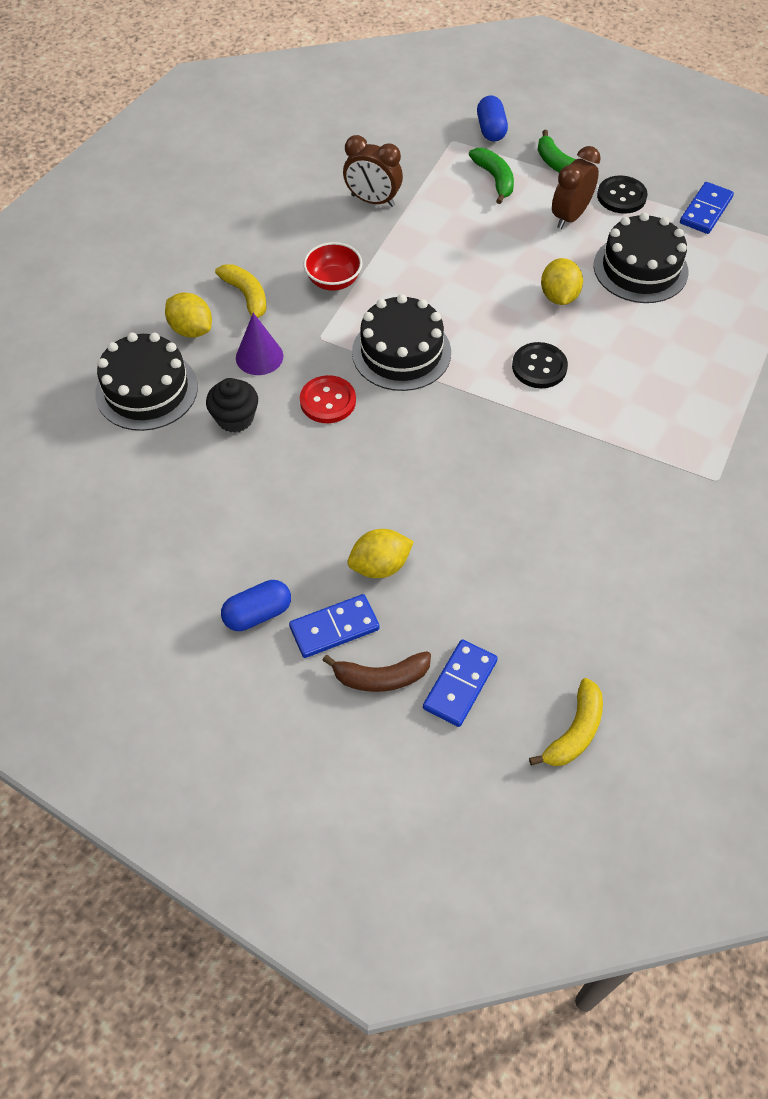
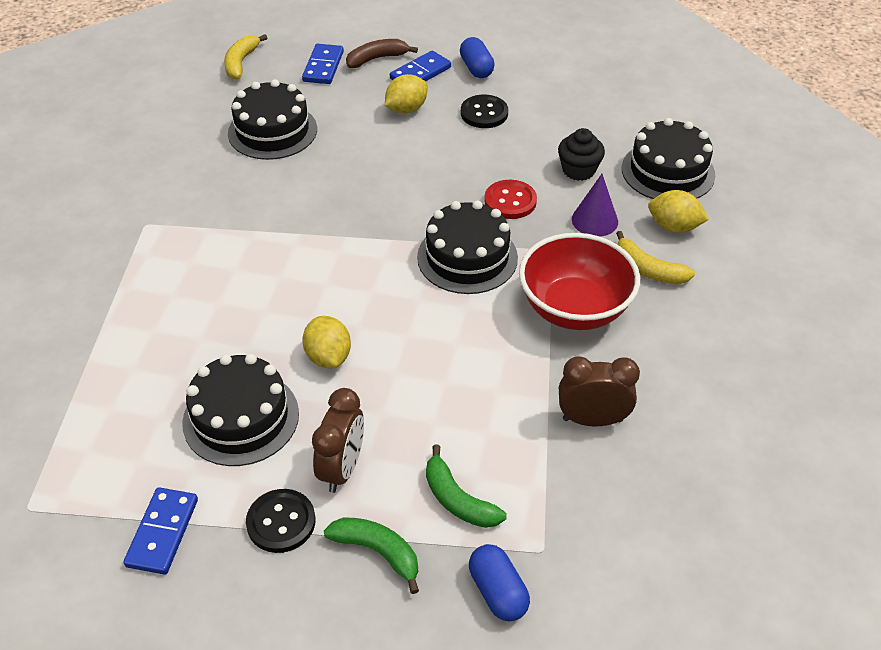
camera: 160 degrees right, 10 degrees down
blue capsule [221,580,291,631] -> blue capsule turned 60 degrees counterclockwise [460,37,495,78]
red bowl [303,242,363,291] -> red bowl [519,233,640,330], size x1.81
black button [512,342,568,388] -> black button moved to [461,95,508,128]
none -> black cake [228,79,317,160]

